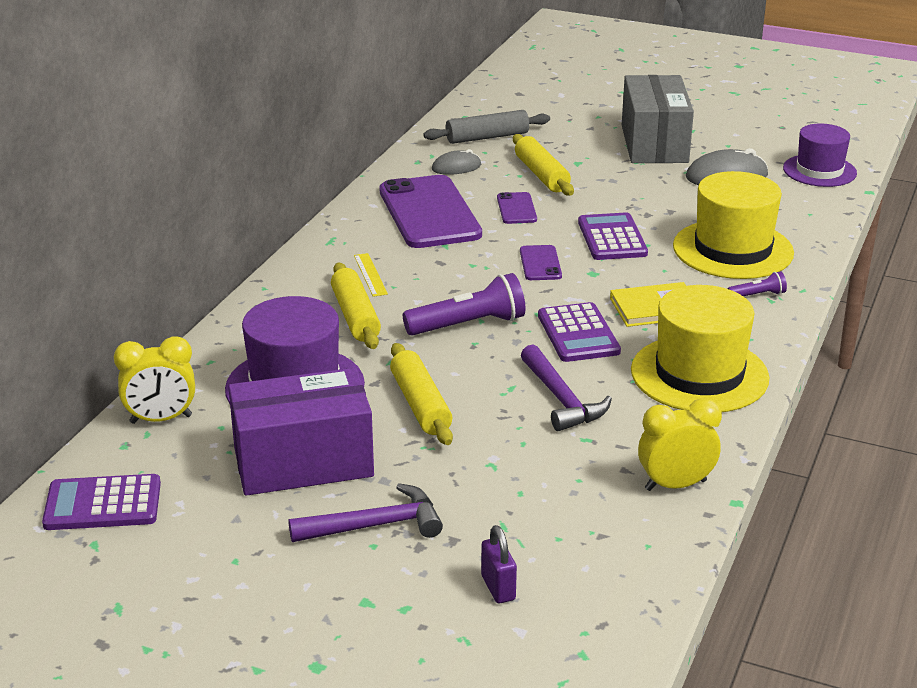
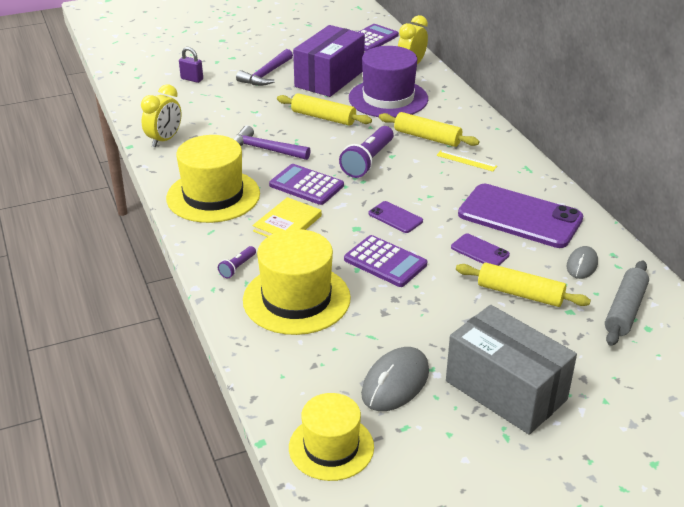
camera: 135 degrees right, 5 degrees up
purple hat [783,123,857,187] -> yellow hat [289,393,374,481]

